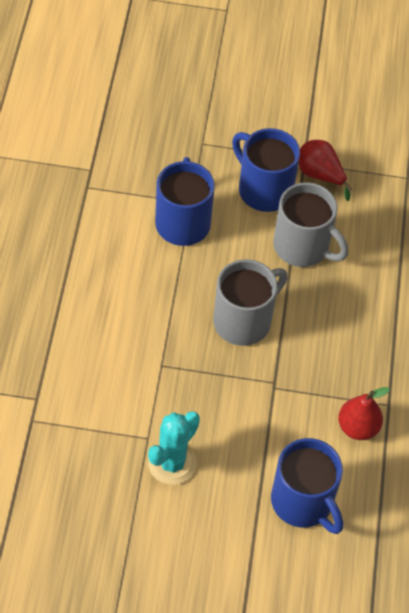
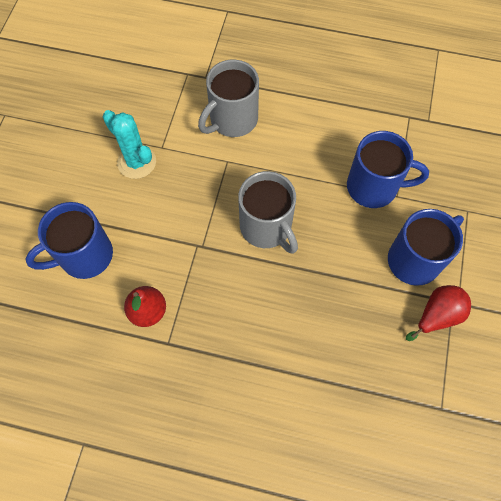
camera: 100 degrees right, 10 degrees up
grey mug [273,182,348,267] -> grey mug moved to [198,60,259,137]

